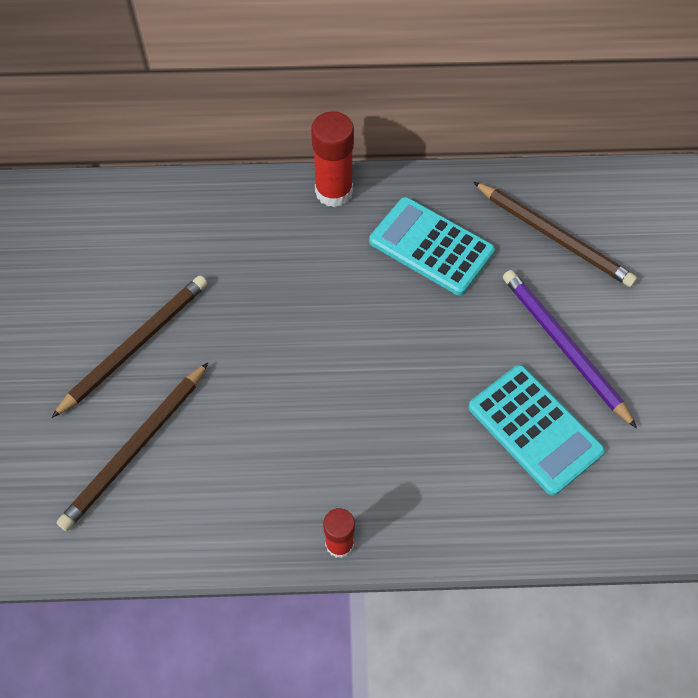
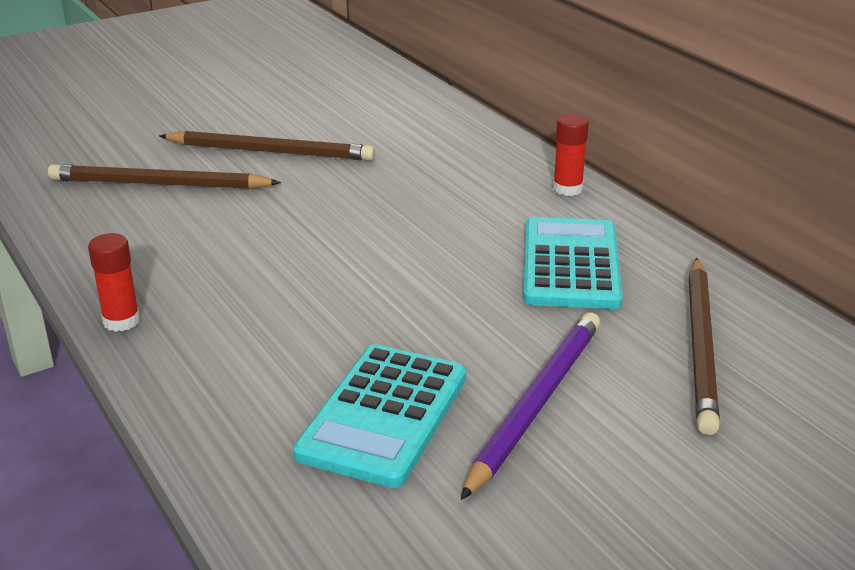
camera: 60 degrees right, 30 degrees down
red glue stick [311,111,354,207] -> red glue stick [553,114,589,196], size x0.62

